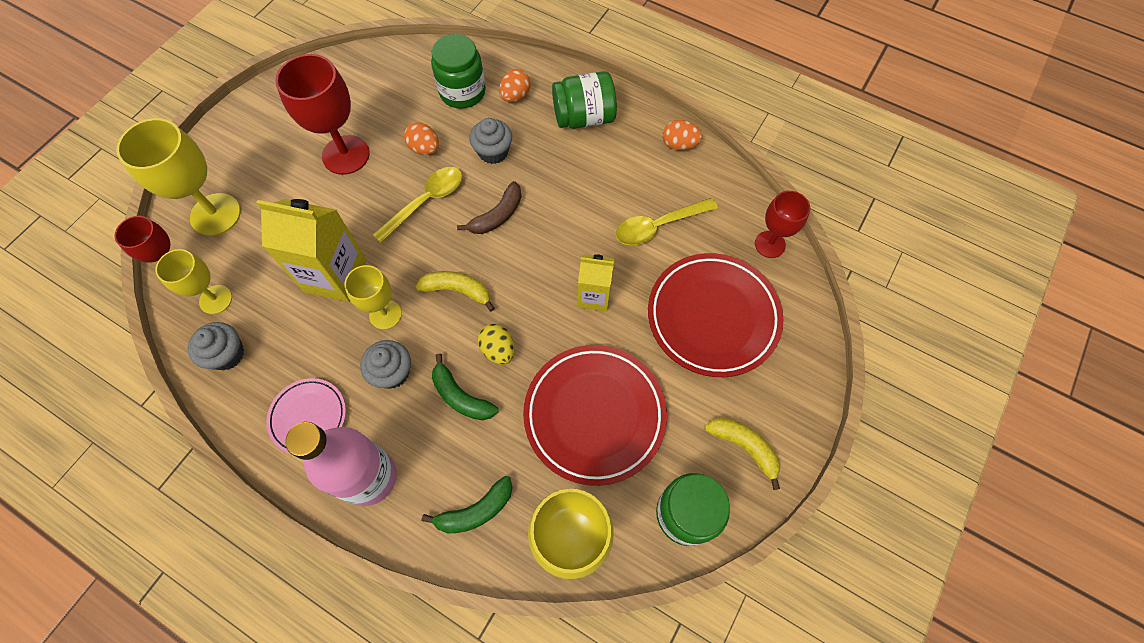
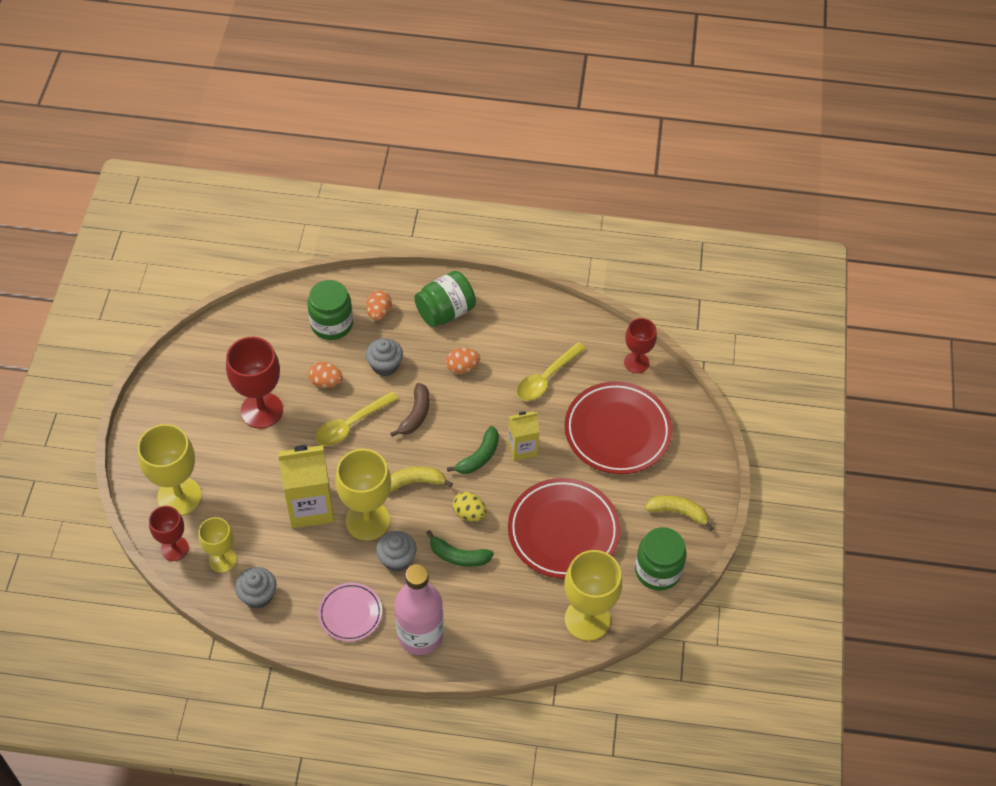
camera: 25 degrees left, 10 degrees down
yellow goblet [344,265,402,330] -> yellow goblet [335,449,391,541], size x1.63
yellow spoon [373,167,462,243] -> yellow spoon turned 150 degrees counterclockwise [316,391,398,446]
green banana [422,476,513,533] -> green banana moved to [447,426,499,474]
orange egg [663,120,702,151] -> orange egg moved to [446,348,480,374]

